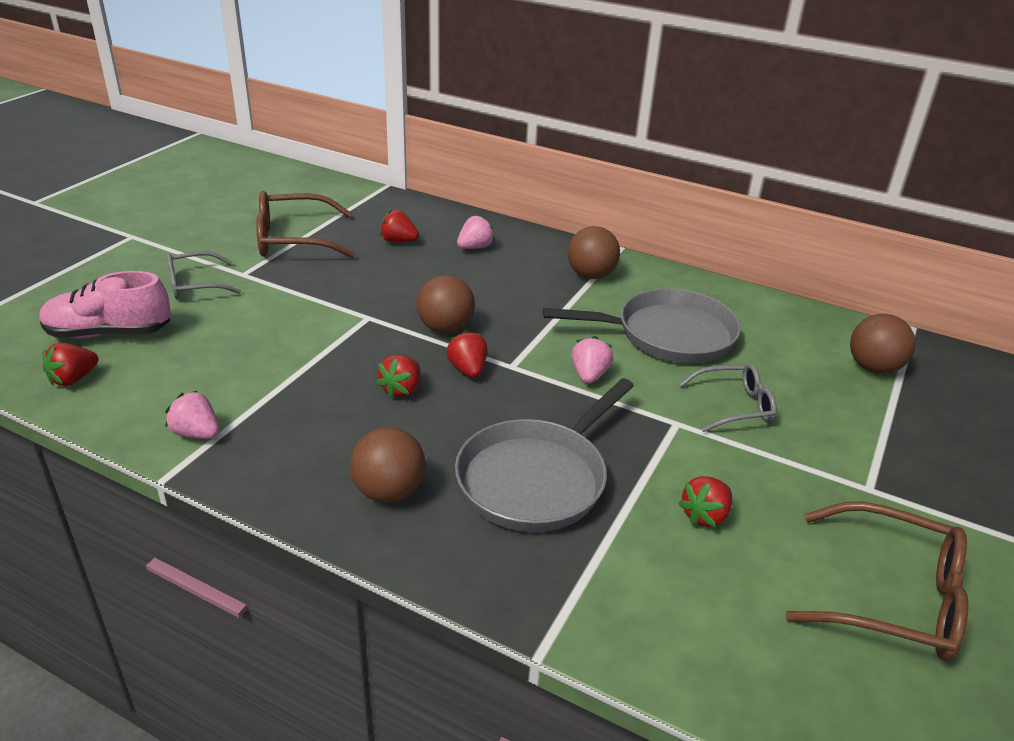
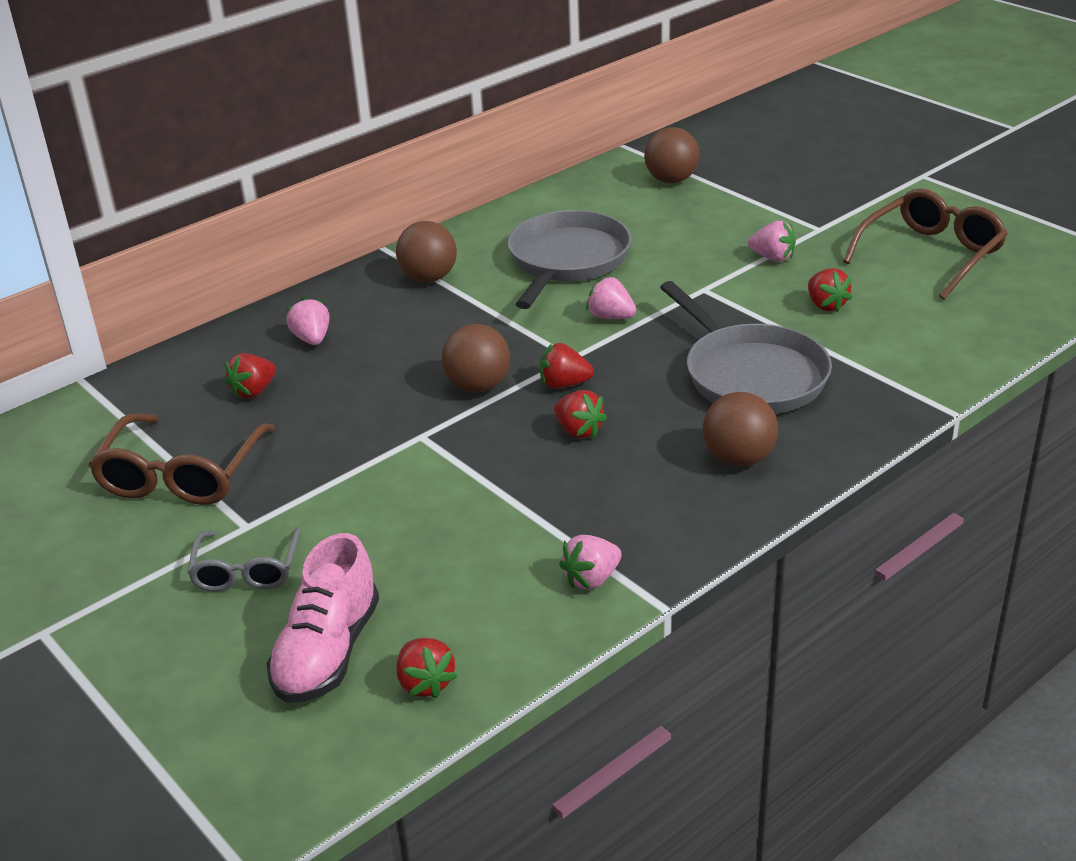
camera: 65 degrees left, 0 degrees up
grey glasses [679,364,777,432] -> none
none -> pink strawberry [748,221,796,262]

